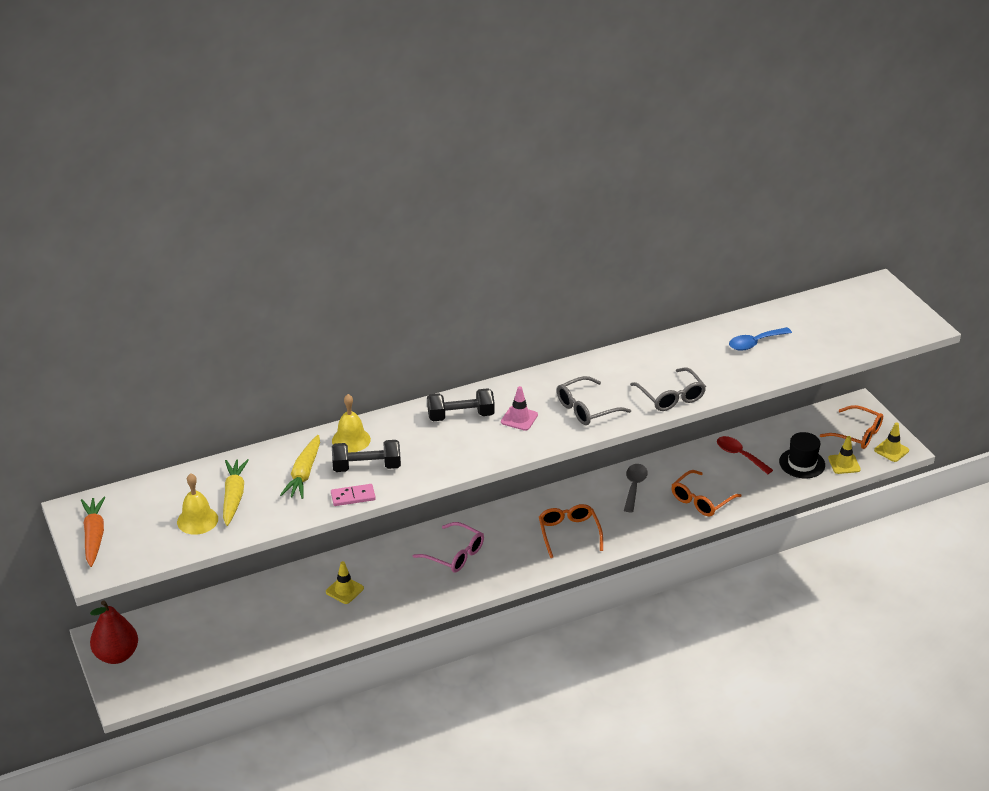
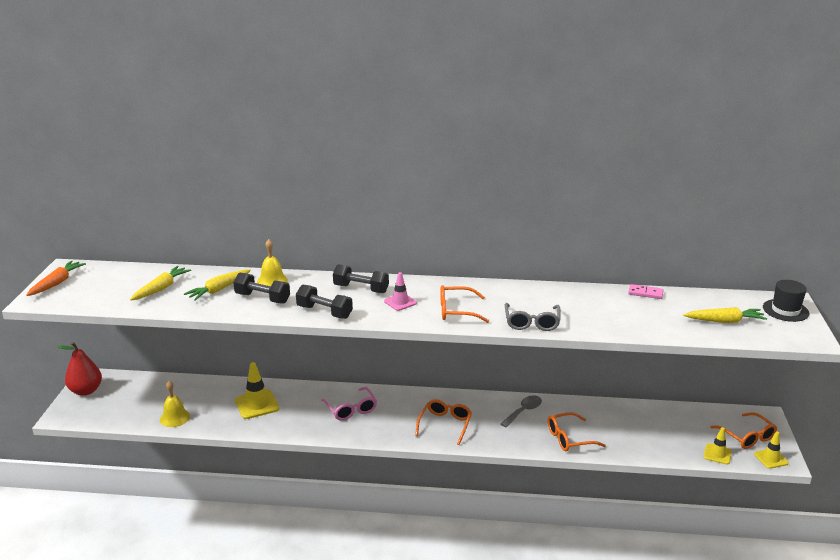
camera: 30 degrees right, 10 degrees down
yellow bell [177,473,218,535] -> yellow bell moved to [160,381,190,427]
yellow traffic cone [326,561,364,604] -> yellow traffic cone [235,362,280,419], size x1.63
pink domino [331,484,376,506] -> pink domino moved to [628,284,664,299]
grey glasses [557,376,631,425] -> orange glasses [440,285,489,323]
red spoon [717,436,773,474] -> none
blue spoon [729,327,792,351] -> none
black hat [779,432,825,478] -> black hat moved to [763,280,809,322]
none -> black dumbbell [296,285,353,319]
none -> yellow carrot [683,307,767,323]

